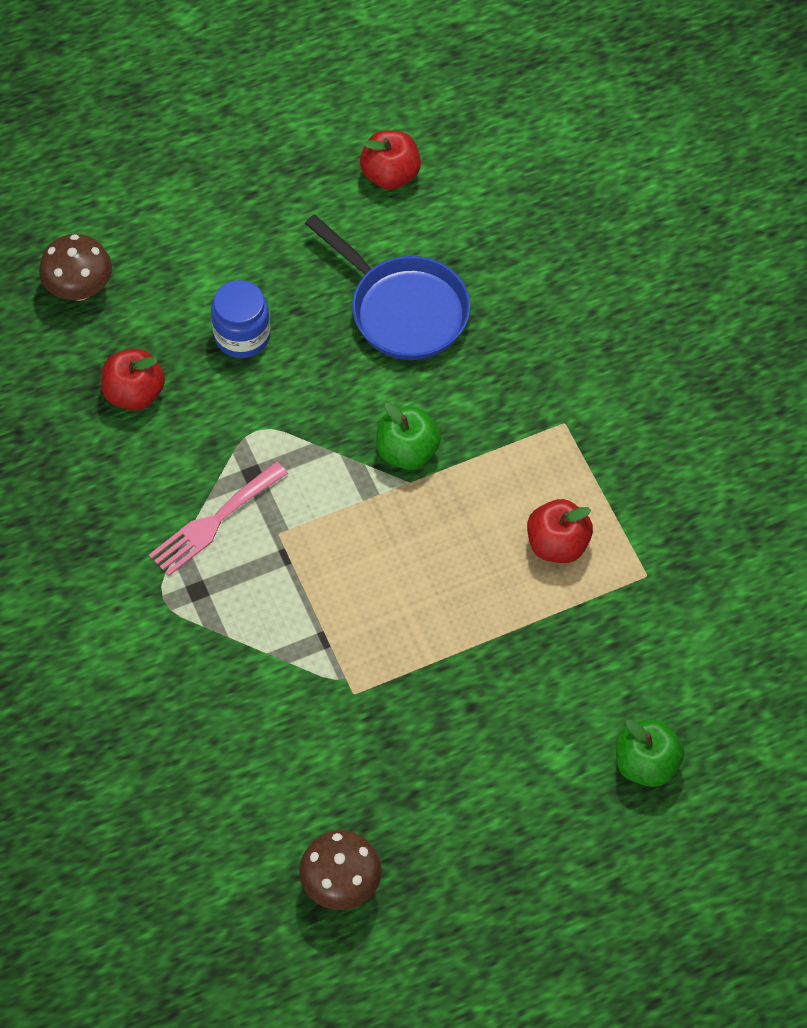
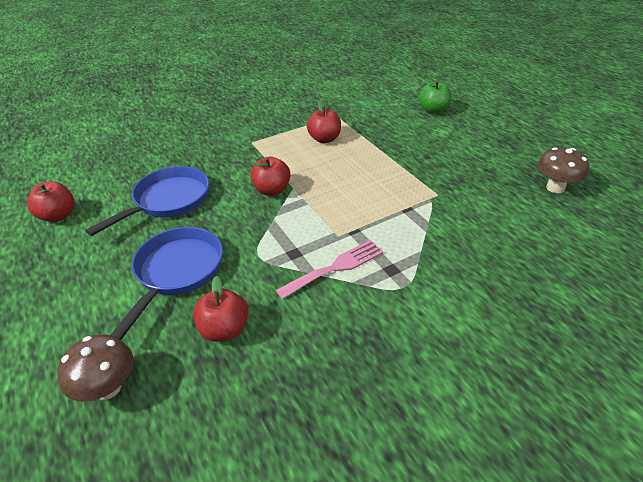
camera: 95 degrees left, 20 degrees down
pink fork [149,462,288,576] -> pink fork turned 75 degrees counterclockwise [276,240,384,299]
blue jar [211,280,271,358] -> blue pan [111,227,223,340]
green apple [376,402,441,470] -> red apple [251,157,291,196]

